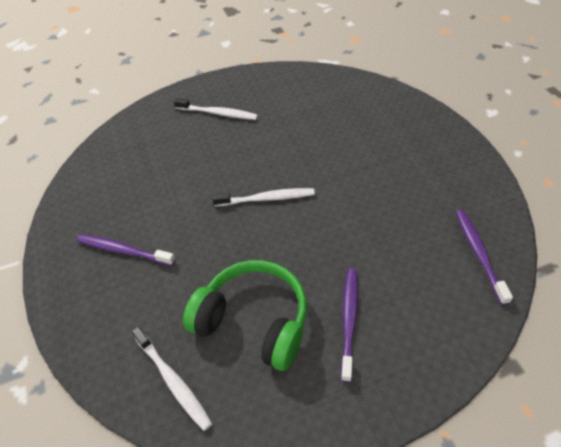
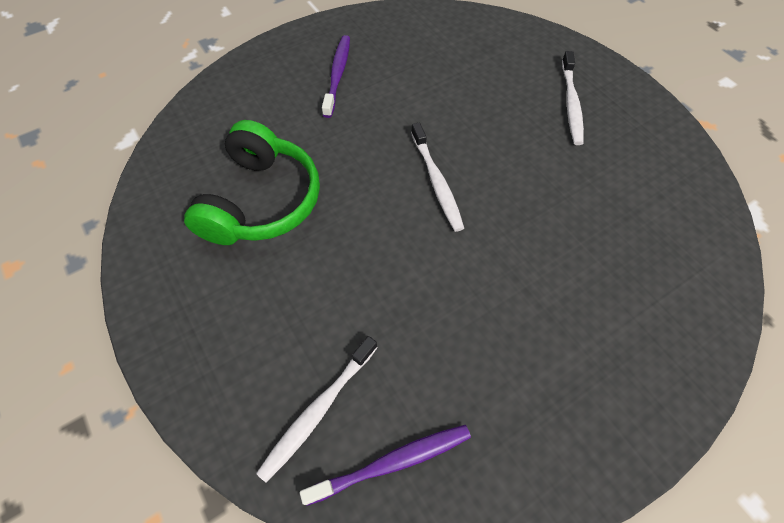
camera: 75 degrees right, 10 degrees up
white toothbrush [131,326,212,431] -> white toothbrush moved to [256,336,378,482]
purple toothbrush [341,269,358,382] -> none

